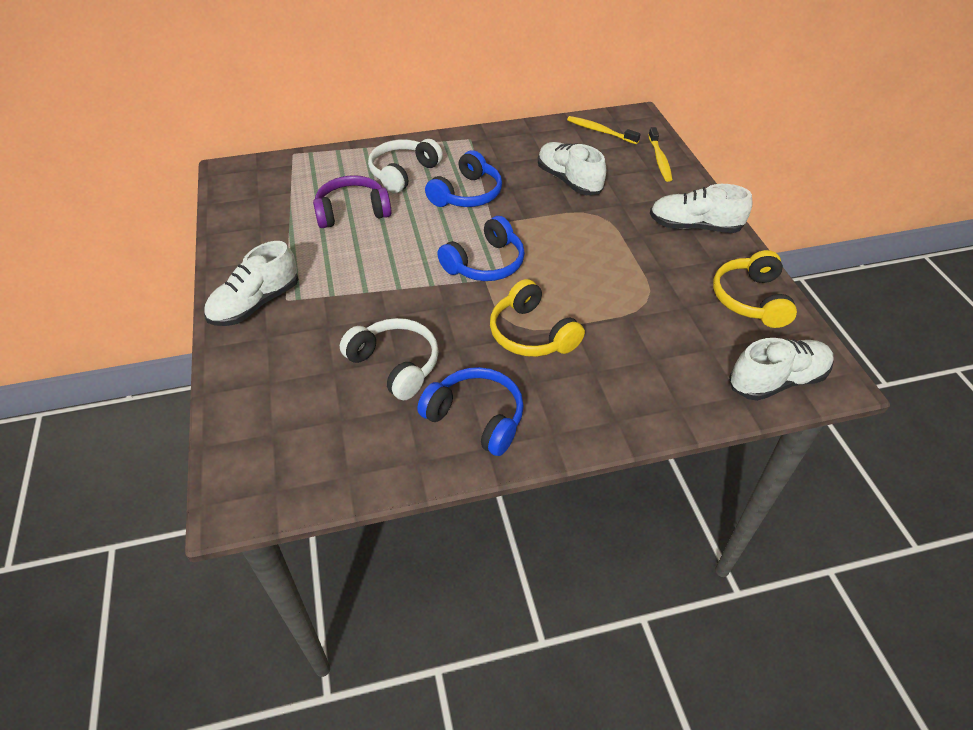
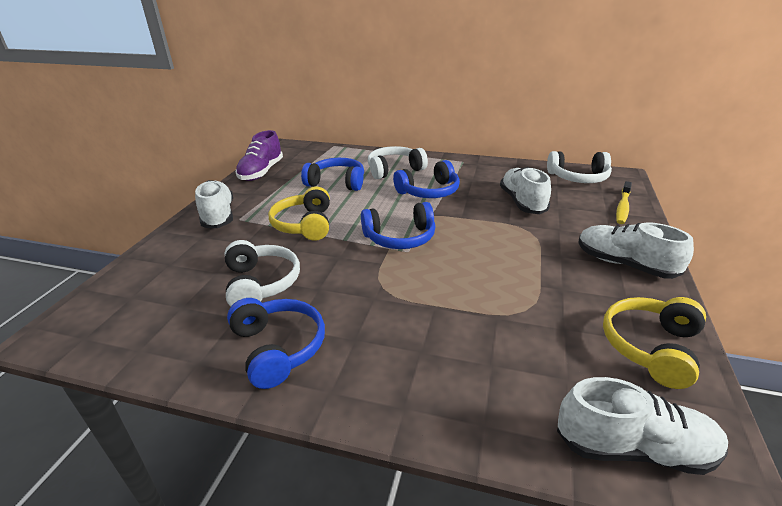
camera: 30 degrees right, 15 degrees down
white shoe [204,241,299,326] -> white shoe turned 90 degrees clockwise [195,180,233,228]
purple headphones [313,175,391,228] -> blue headphones [301,158,364,191]
yellow headphones [490,279,585,357] -> yellow headphones moved to [269,186,330,241]
yellow toothbrush [567,116,641,144] -> white headphones [547,151,612,183]
none -> purple shoe [236,130,283,181]

